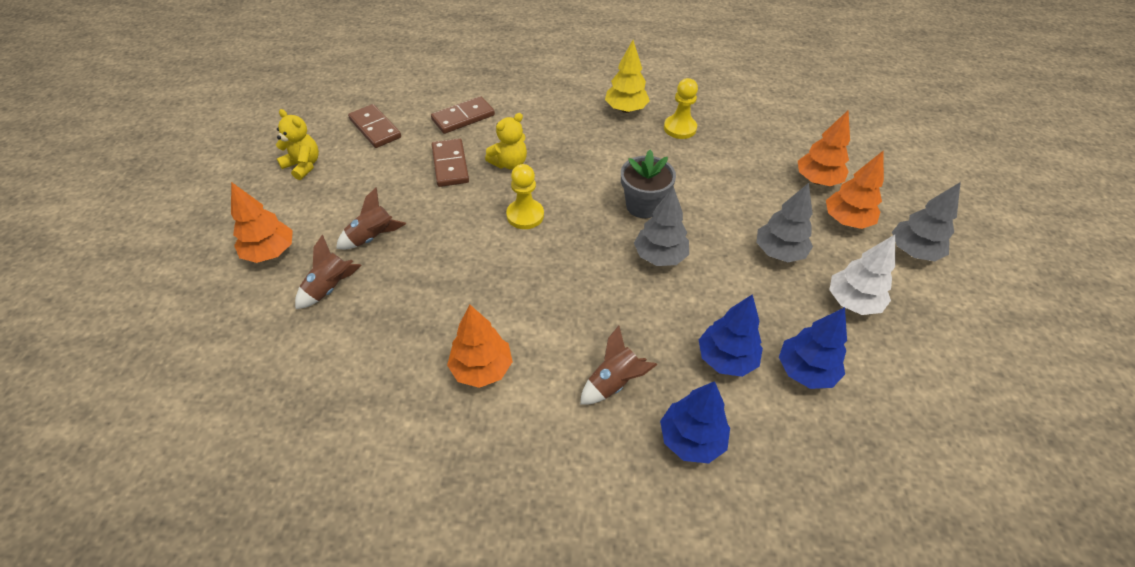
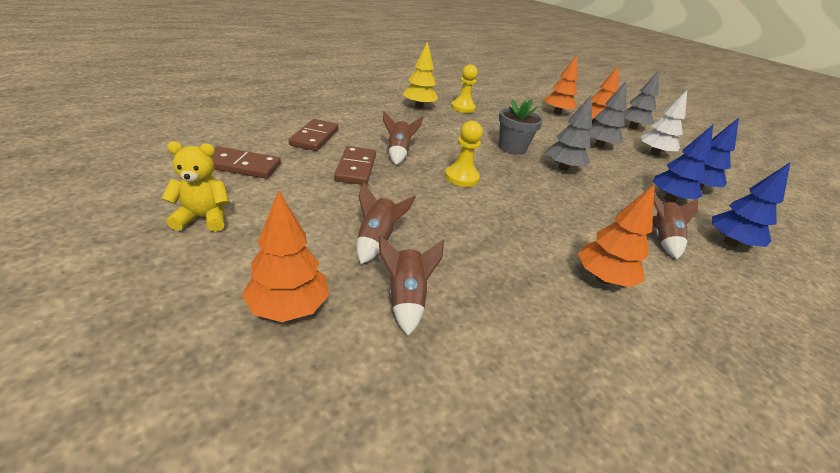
camera: 50 degrees left, 15 degrees down
brown domino [432,138,469,187] -> brown domino turned 60 degrees clockwise [334,146,376,185]
yellow teddy bear [485,113,527,170] -> brown rocket [383,111,423,165]

